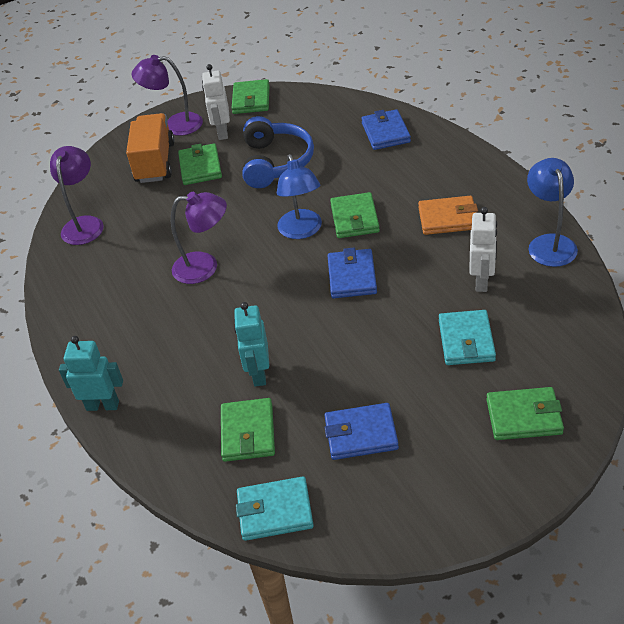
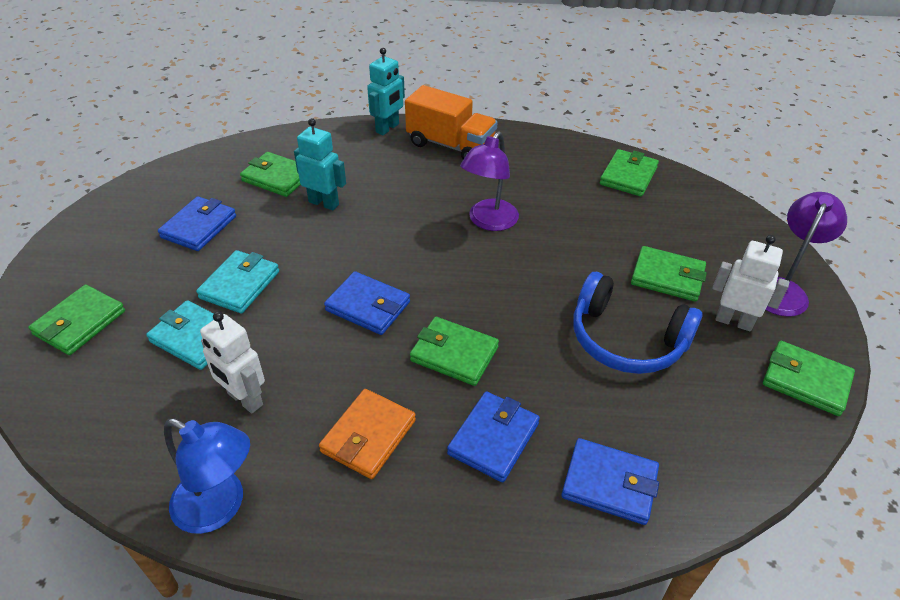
camera: 115 degrees right, 0 degrees up
purple lamp [50,146,104,245] -> green wallet [600,149,659,196]
orange truck [126,113,175,183] -> orange truck moved to [405,85,498,159]
turquoise wallet [236,476,314,541] -> turquoise wallet moved to [196,250,279,314]
blue lamp [277,154,322,239] -> none
none -> blue wallet [447,391,540,482]

